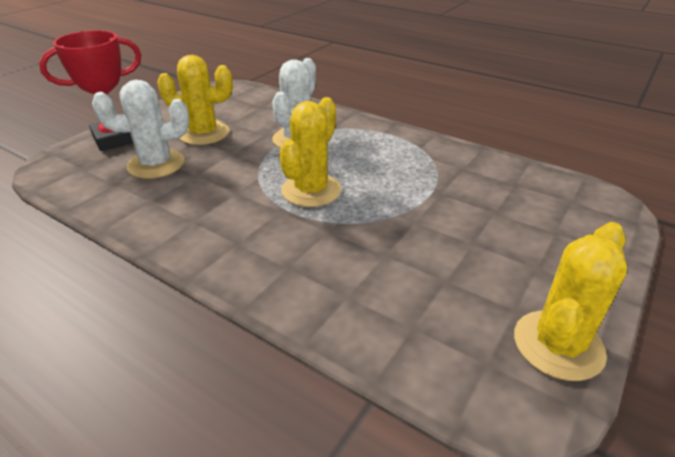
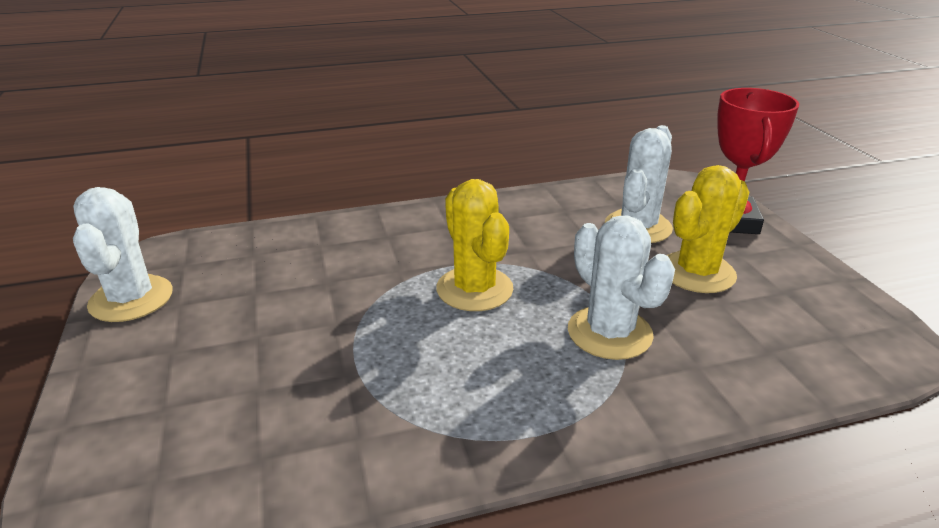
camera: 130 degrees right, 5 degrees down
yellow cactus [514,222,627,381] -> white cactus [73,187,173,322]

